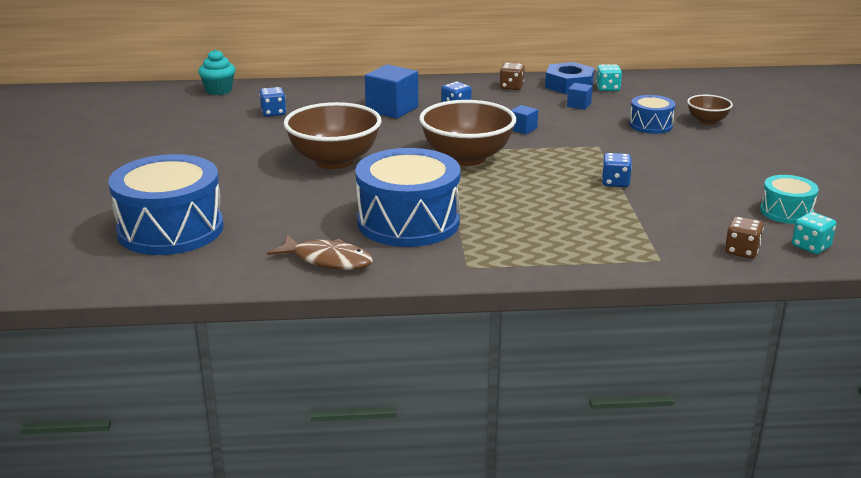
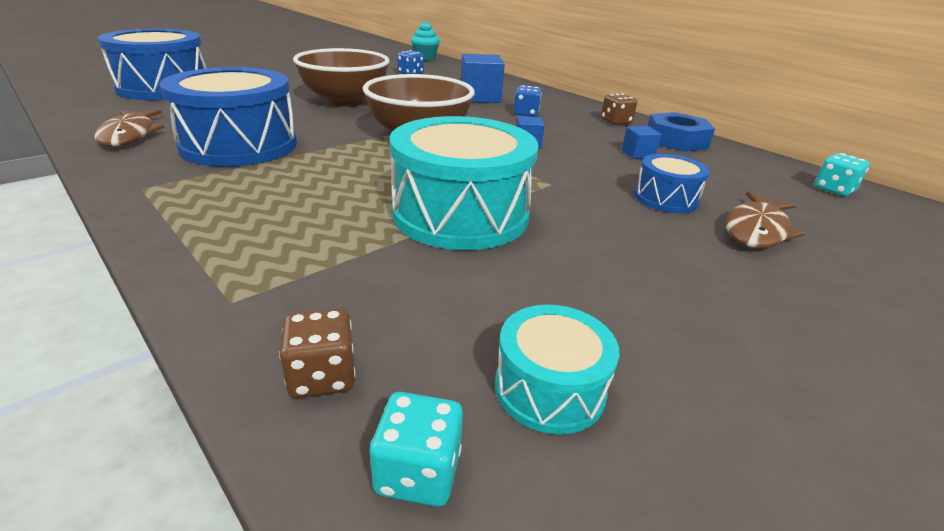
camera: 50 degrees right, 5 degrees up
turquoise dice [596,64,622,91] -> turquoise dice moved to [814,153,870,196]
blue dice [602,153,632,187] -> turquoise drum [390,116,539,250]
brown bowl [687,95,733,125] -> brown fish [726,191,805,248]

